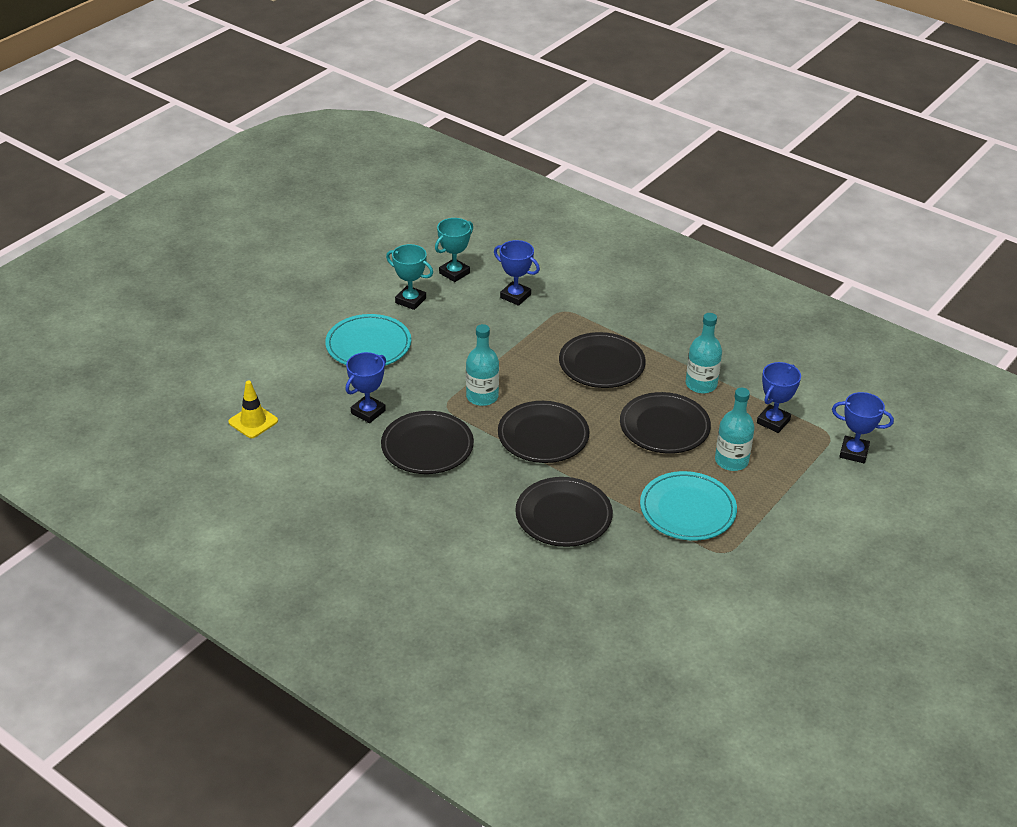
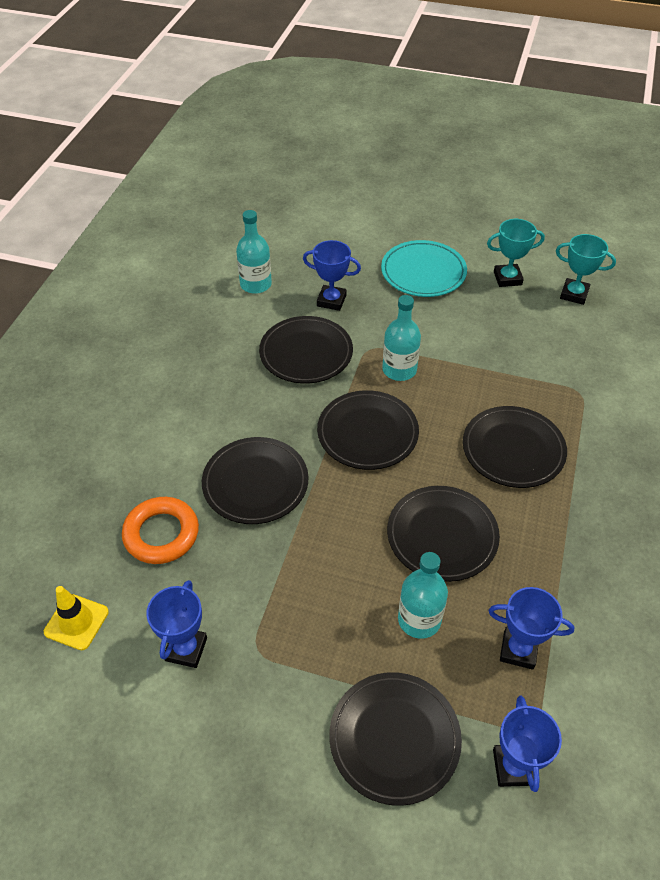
camera: 70 degrees right, 10 degrees up
yellow traffic cone [228,381,278,438] -> yellow traffic cone moved to [44,586,109,650]
turquoise trophy [386,244,433,310] -> turquoise trophy turned 75 degrees clockwise [487,219,545,287]
blue trophy [494,240,540,306] -> blue trophy moved to [146,580,207,668]
turquoise plate [640,471,737,540] -> none
turquoise bottle [686,313,722,393] -> turquoise bottle moved to [236,210,272,294]
none -> orange ring [122,497,199,564]
none -> black plate [329,672,462,806]

